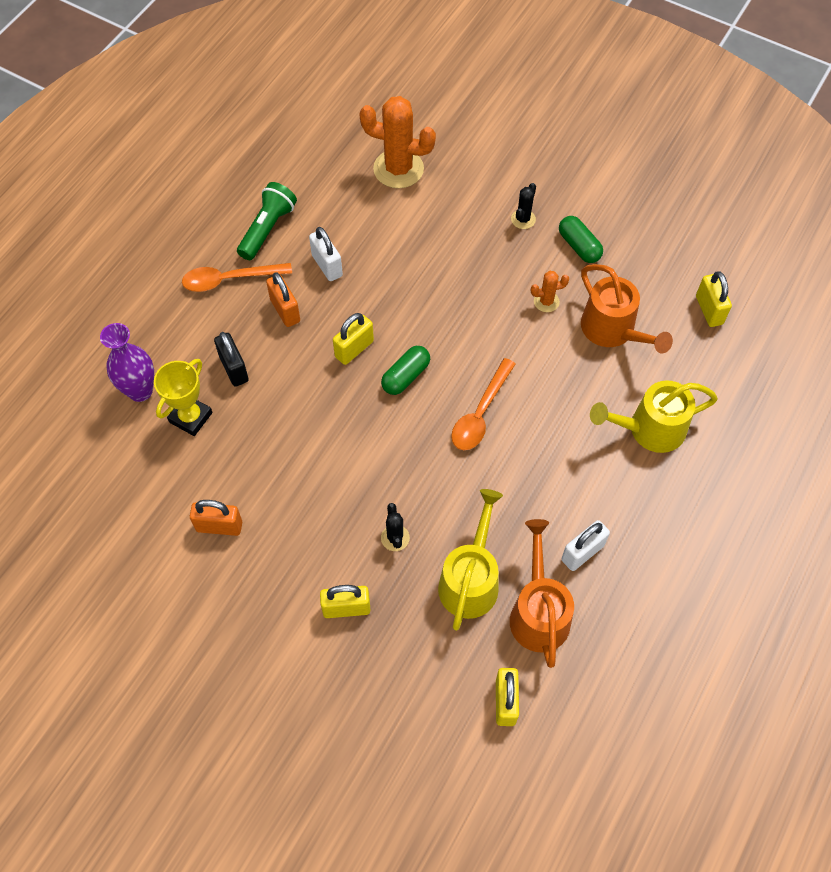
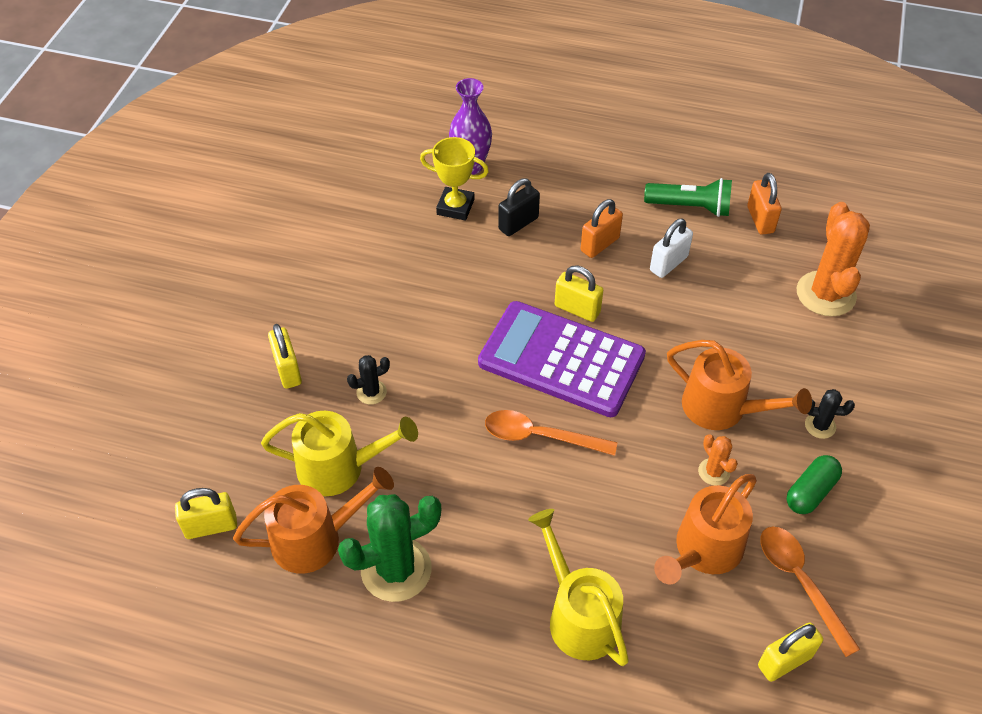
camera: 75 degrees right, 10 degrees down
orange spoon [182,263,292,292] -> orange spoon moved to [760,526,860,657]
orange padlock [190,500,242,536] -> orange padlock moved to [747,173,782,235]
green capsule [381,346,430,395] -> purple calculator [478,301,646,417]
white padlock [562,520,610,571] -> green cactus [338,494,441,602]
none -> orange watering can [667,340,812,430]

